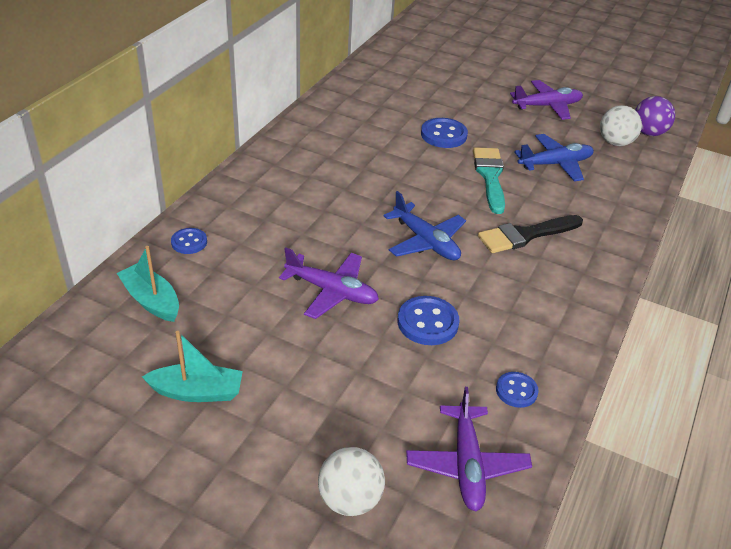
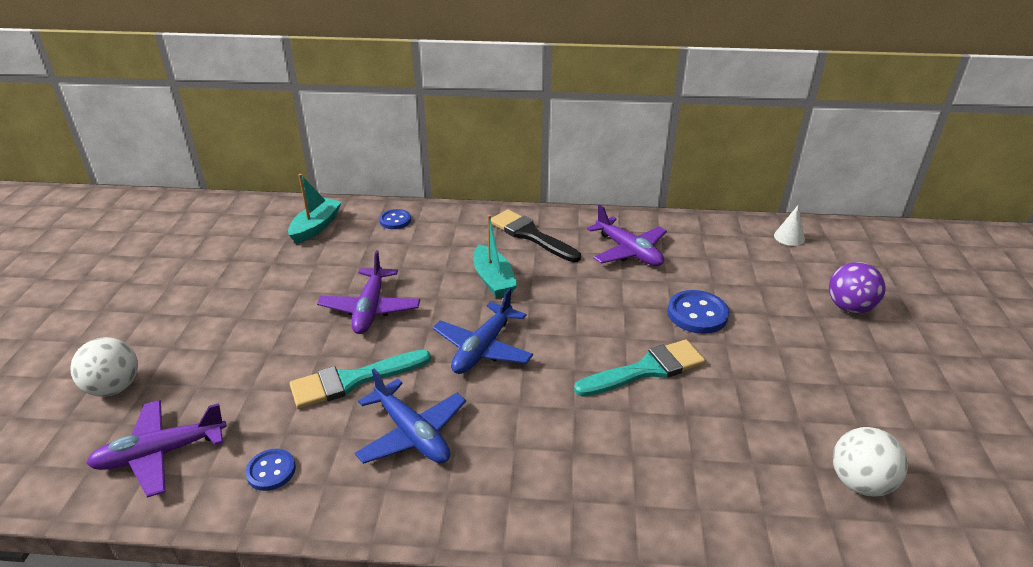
camera: 70 degrees right, 5 degrees down
turquoise boat [142,331,243,402] -> turquoise boat moved to [473,215,518,298]
blue button [398,296,459,345] -> turquoise brush [290,350,431,409]
black brush [478,215,583,253] -> black brush moved to [491,209,581,262]
purple plane [510,80,583,120] -> purple plane moved to [587,204,667,266]
blue plane [514,134,594,182] -> blue plane moved to [355,369,466,464]
purple ball [635,96,675,136] -> purple ball moved to [829,262,886,314]
none -> white cone [774,205,805,246]

